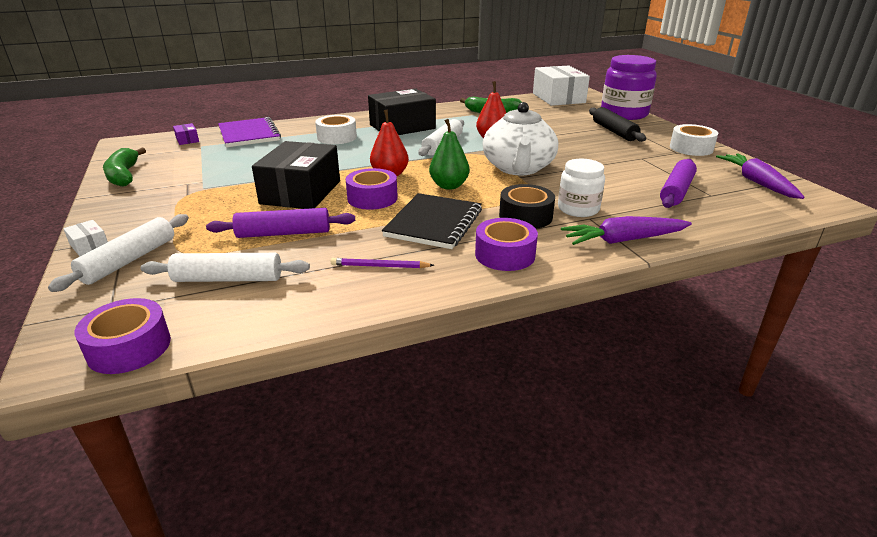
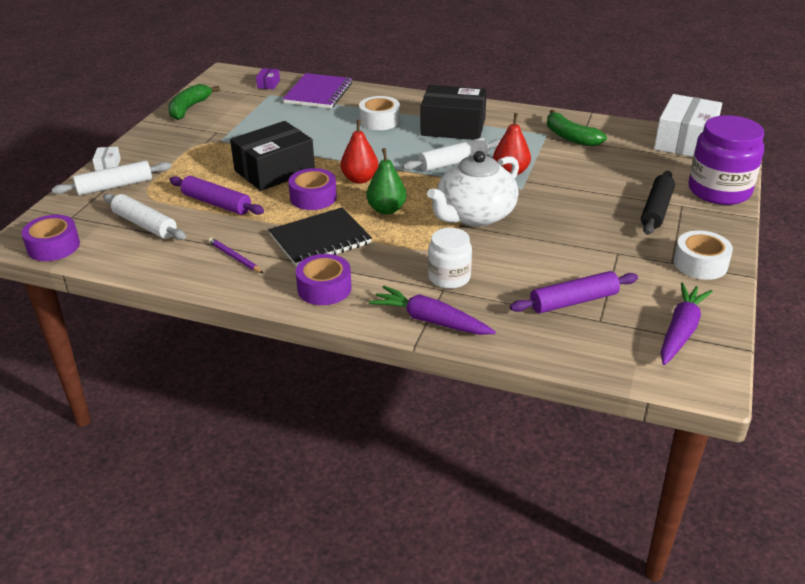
camera: 40 degrees right, 5 degrees up
black tape [499,184,555,229] -> none

